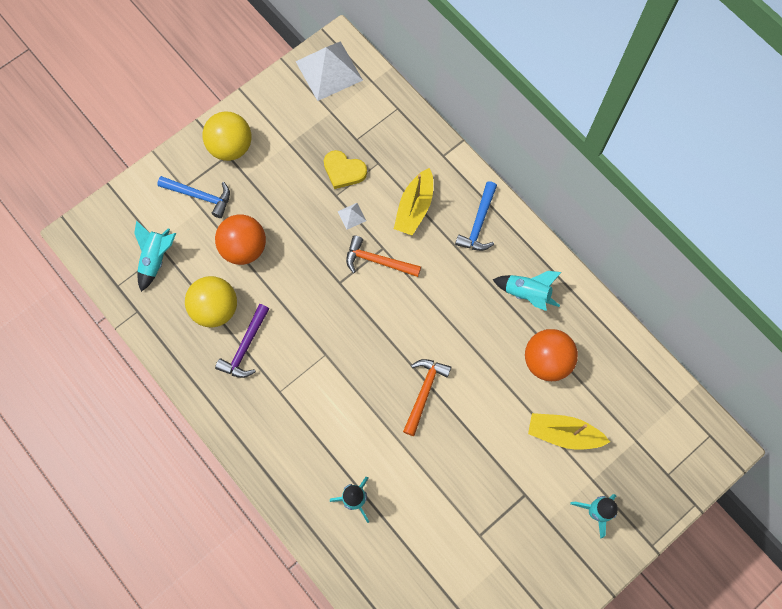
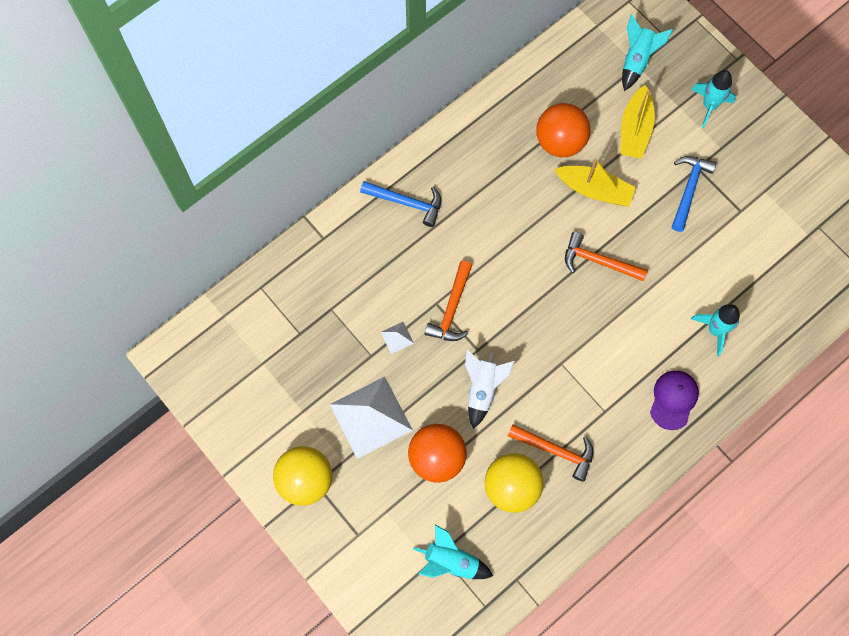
camera: 90 degrees left, 0 degrees up
blue hammer [157,176,230,218] -> blue hammer moved to [672,156,717,232]
purple hammer [215,304,269,378] -> orange hammer [508,424,593,482]
white pyramid [295,41,363,101] -> white pyramid moved to [329,377,413,459]
yellow heart [324,150,367,189] -> none
yellow boat [394,168,433,235] -> yellow boat moved to [554,158,636,206]
turquoise rocket [492,271,562,311] -> turquoise rocket moved to [622,14,673,91]
none -> white rocket [465,350,515,429]
none -> purple cap [650,370,699,430]

